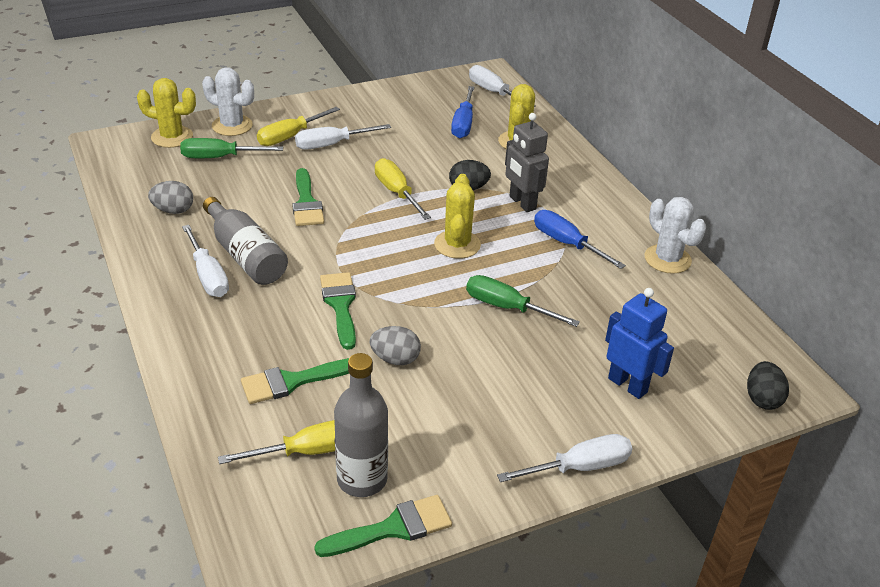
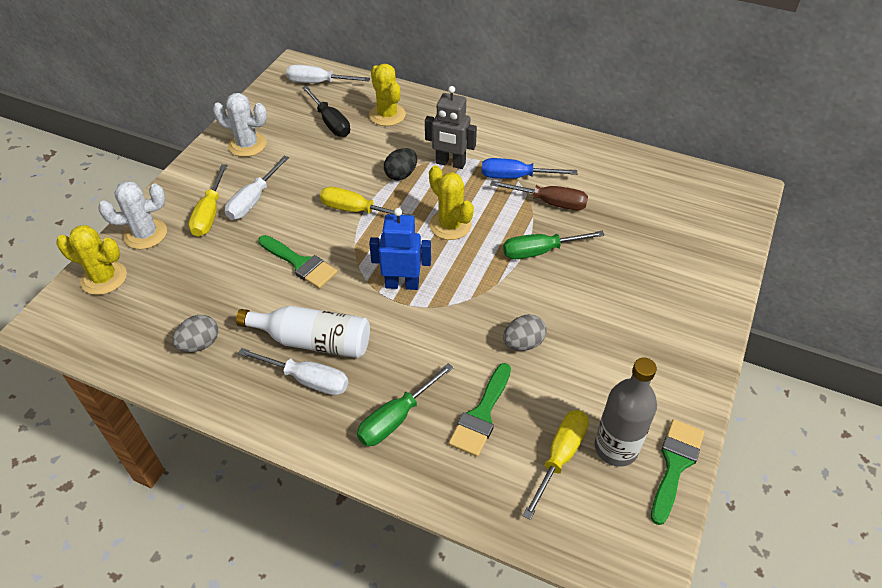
camera: 40 degrees left, 10 degrees up
yellow cactus [137,78,196,148] -> yellow cactus turned 45 degrees clockwise [56,225,127,295]
green screwdriver [180,138,283,158] -> green screwdriver moved to [357,363,454,446]
grey bottle [203,197,288,285] -> white bottle [236,306,370,358]
green brush [320,272,356,350] -> none
blue screwdriver [451,86,475,138] -> black screwdriver [302,86,350,137]
white screwdriver [497,434,633,482] -> none
blue robot [605,288,674,399] -> blue robot moved to [369,208,431,290]
white cactus [645,197,707,274] -> white cactus moved to [213,93,267,157]
black egg [747,361,789,410] -> none
none -> brown screwdriver [490,181,588,210]

